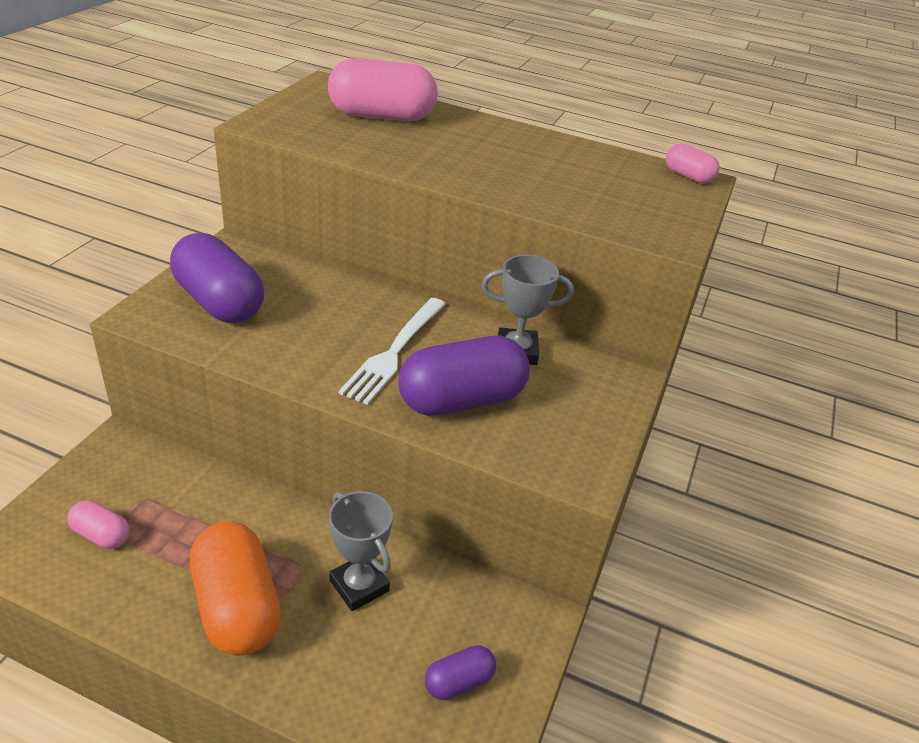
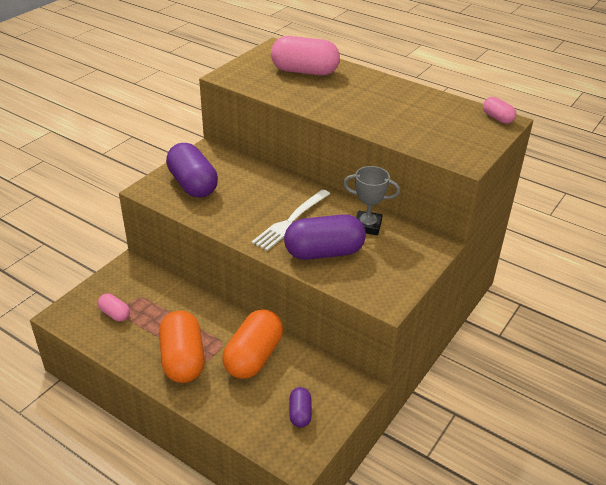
camera: 15 degrees right, 0 degrees up
grey trophy [329,491,393,611] -> orange capsule [222,309,283,379]
purple capsule [425,645,496,700] -> purple capsule turned 75 degrees counterclockwise [289,387,312,428]

